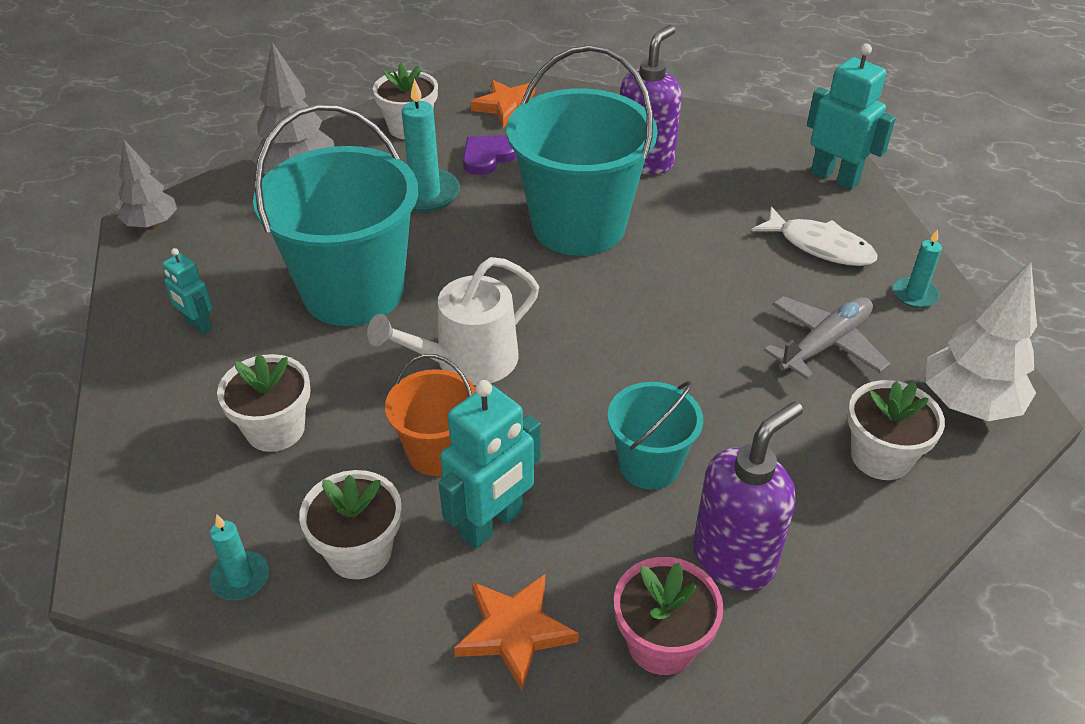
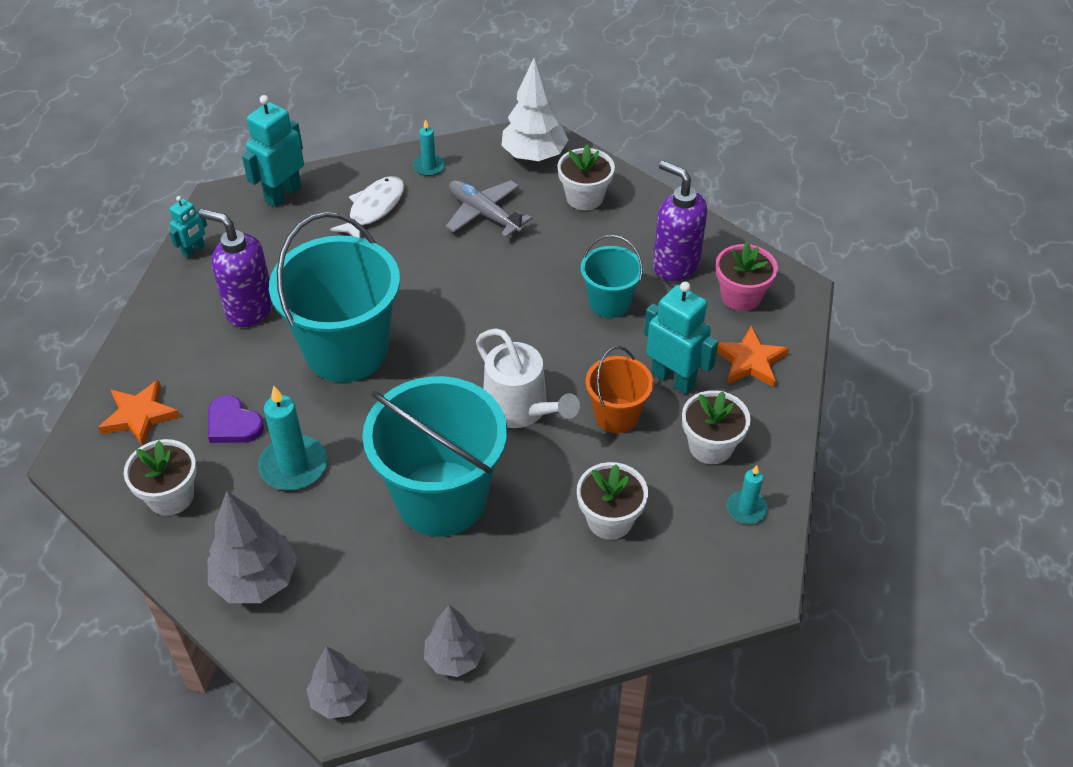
camera: 95 degrees left, 5 degrees up
turquoise robot [162,248,213,334] -> turquoise robot moved to [169,196,207,259]
none -> grey tree [424,605,485,677]

